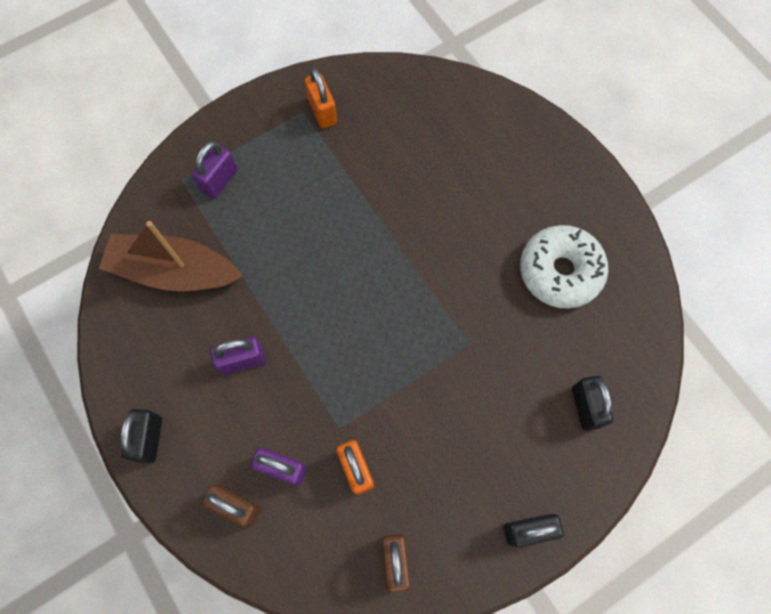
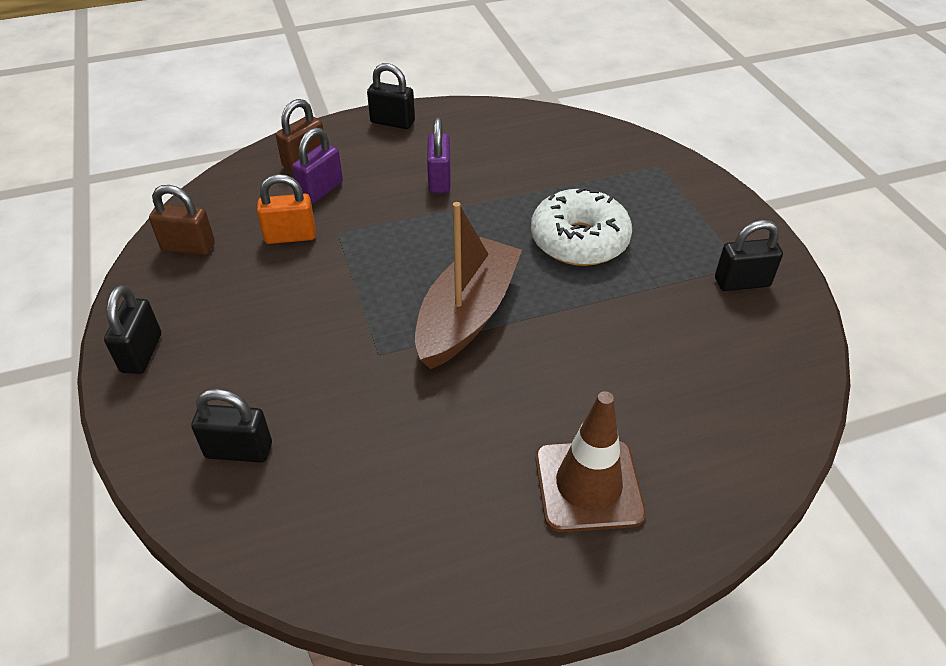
camera: 105 degrees right, 25 degrees down
brown boat [99,221,242,291] -> brown boat moved to [415,202,522,369]
purple padlock [192,141,237,199] -> none
orange padlock [304,68,337,128] -> black padlock [715,220,783,291]
white donut [520,225,608,309] -> white donut moved to [531,187,632,266]
none -> brown traffic cone [535,391,646,532]

